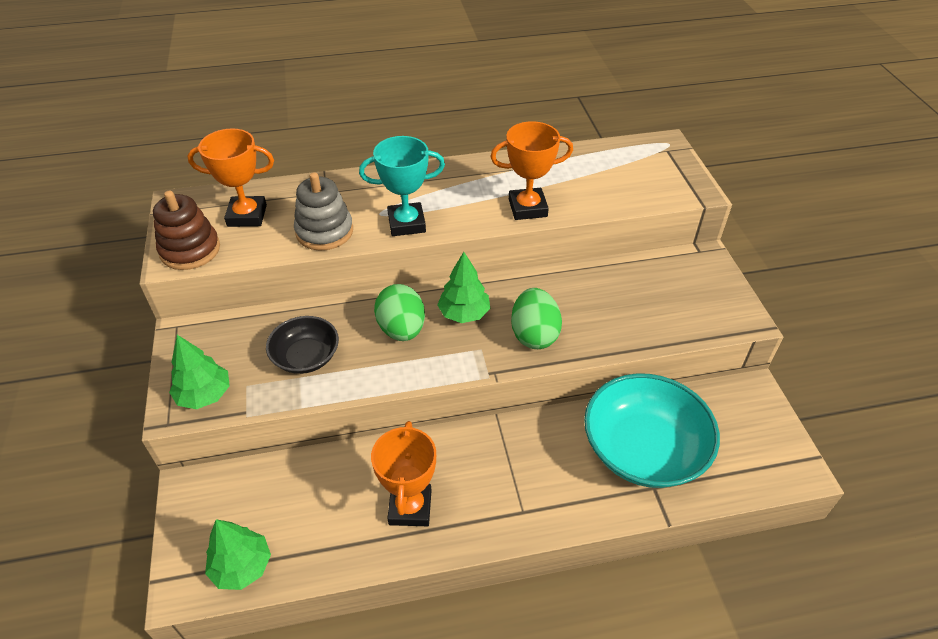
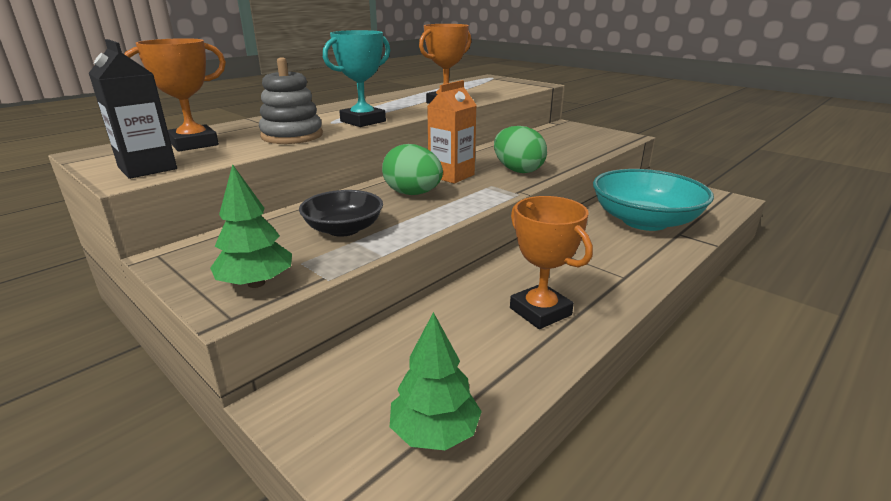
camera: 35 degrees left, 20 degrees down
brown stacking toy [153,191,220,270] -> black carton [89,39,177,179]
green tree [437,252,490,323] -> orange carton [427,80,477,184]

